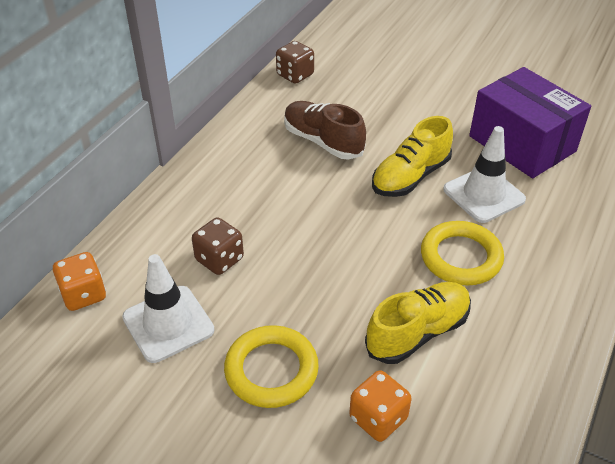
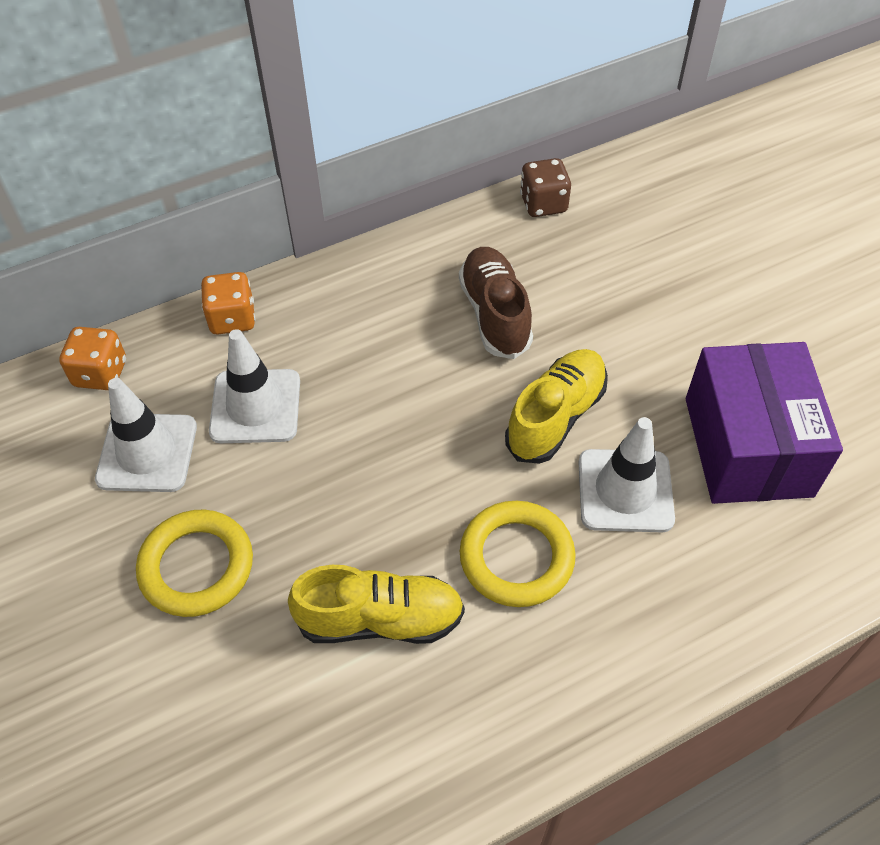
camera: 35 degrees right, 10 degrees up
brown dice [192,218,244,275] -> white traffic cone [209,329,300,443]
orange dice [349,370,412,442] -> orange dice moved to [201,272,256,334]
yellow shoe [372,116,453,197] -> yellow shoe turned 135 degrees clockwise [505,349,608,464]

